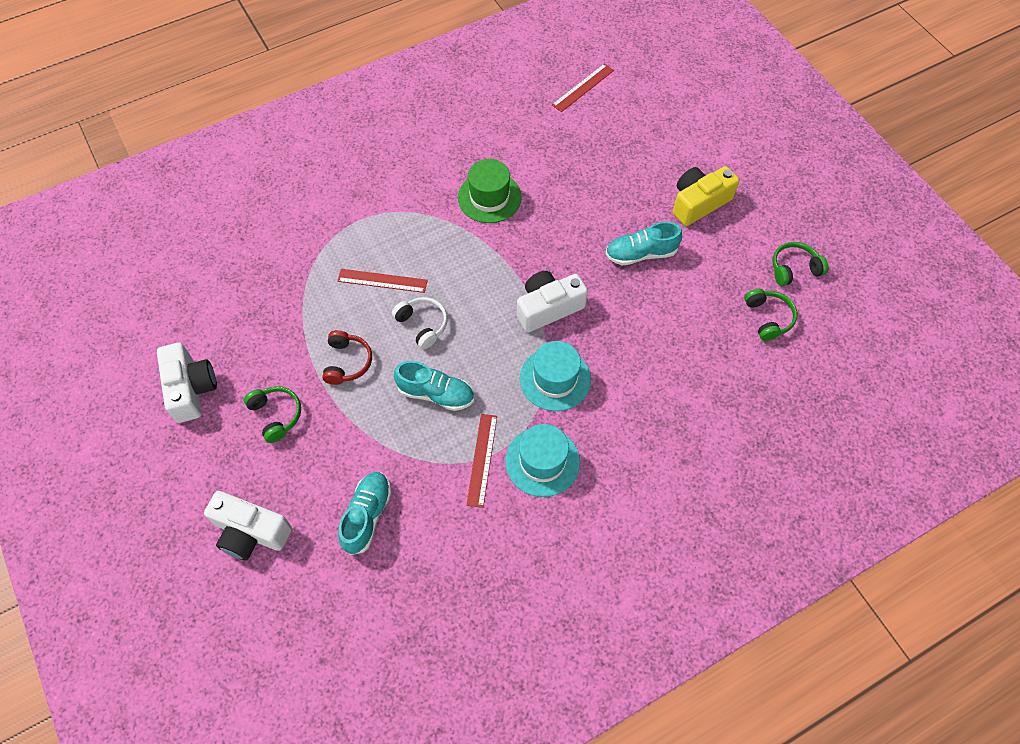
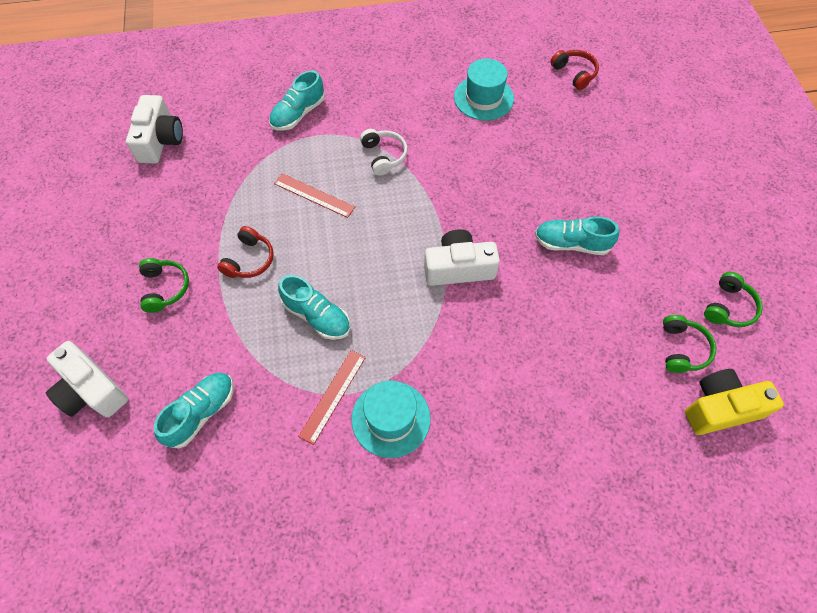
camera: 20 degrees right, 0 degrees up
white camera [157,343,217,423] -> white camera moved to [126,95,183,163]
white headphones [392,297,447,349] -> white headphones moved to [360,129,408,176]
green hat [458,159,522,223] -> none
turquoise hat [520,341,591,411] -> turquoise hat moved to [454,58,514,121]
red ruler [552,63,614,112] -> red headphones [550,50,599,90]
yellow camera [673,166,740,226] -> yellow camera moved to [685,369,784,435]
green headphones [772,242,828,286] -> green headphones turned 120 degrees clockwise [704,272,763,327]
none -> turquoise shoe [269,70,325,131]

